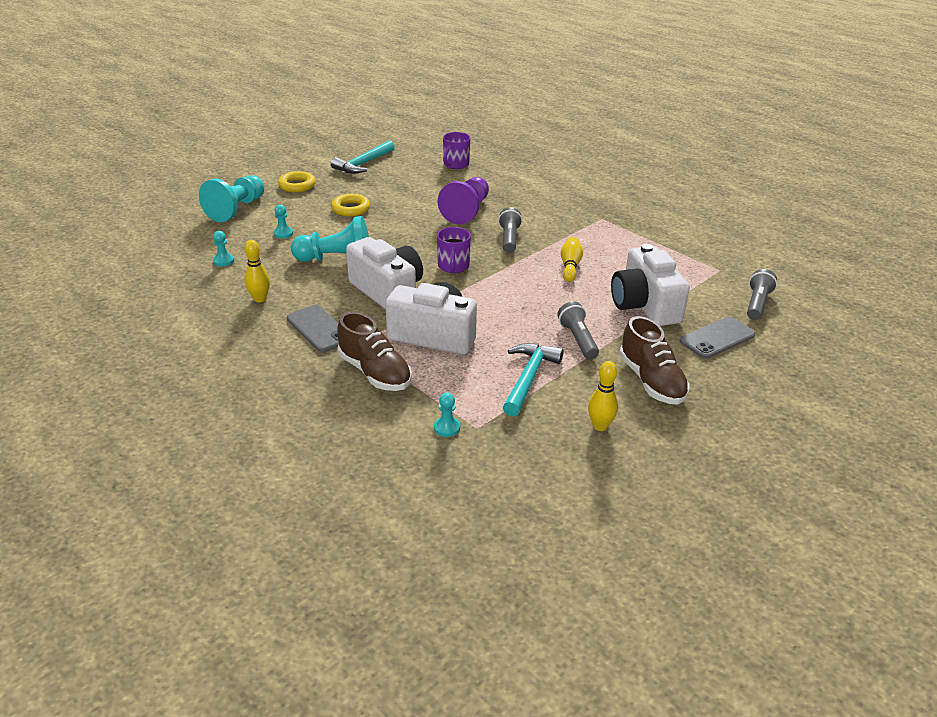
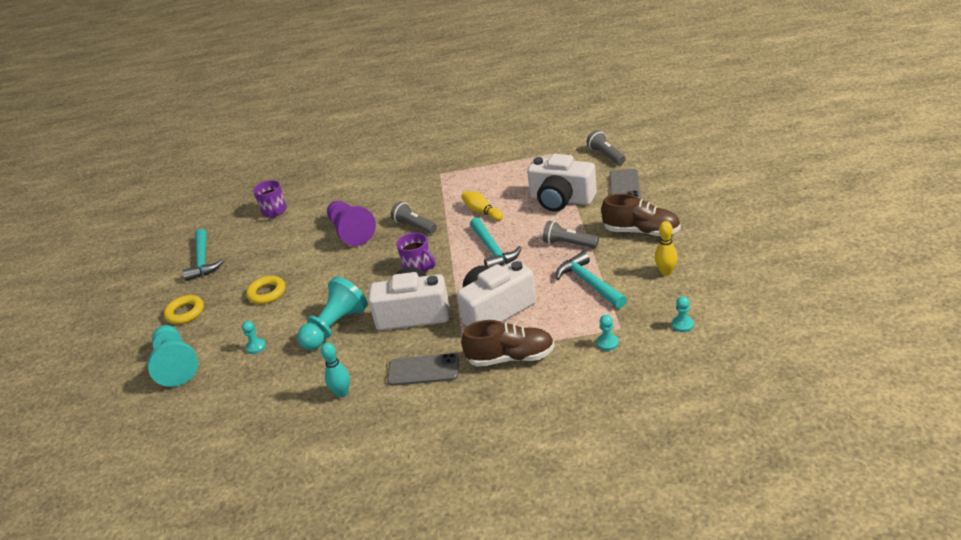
camera: 45 degrees left, 0 degrees up
turquoise pawn [213,231,234,266] -> turquoise pawn moved to [672,296,694,332]
yellow bowling pin [244,240,270,303] -> turquoise bowling pin [321,342,350,398]
none -> turquoise hammer [470,217,522,268]

